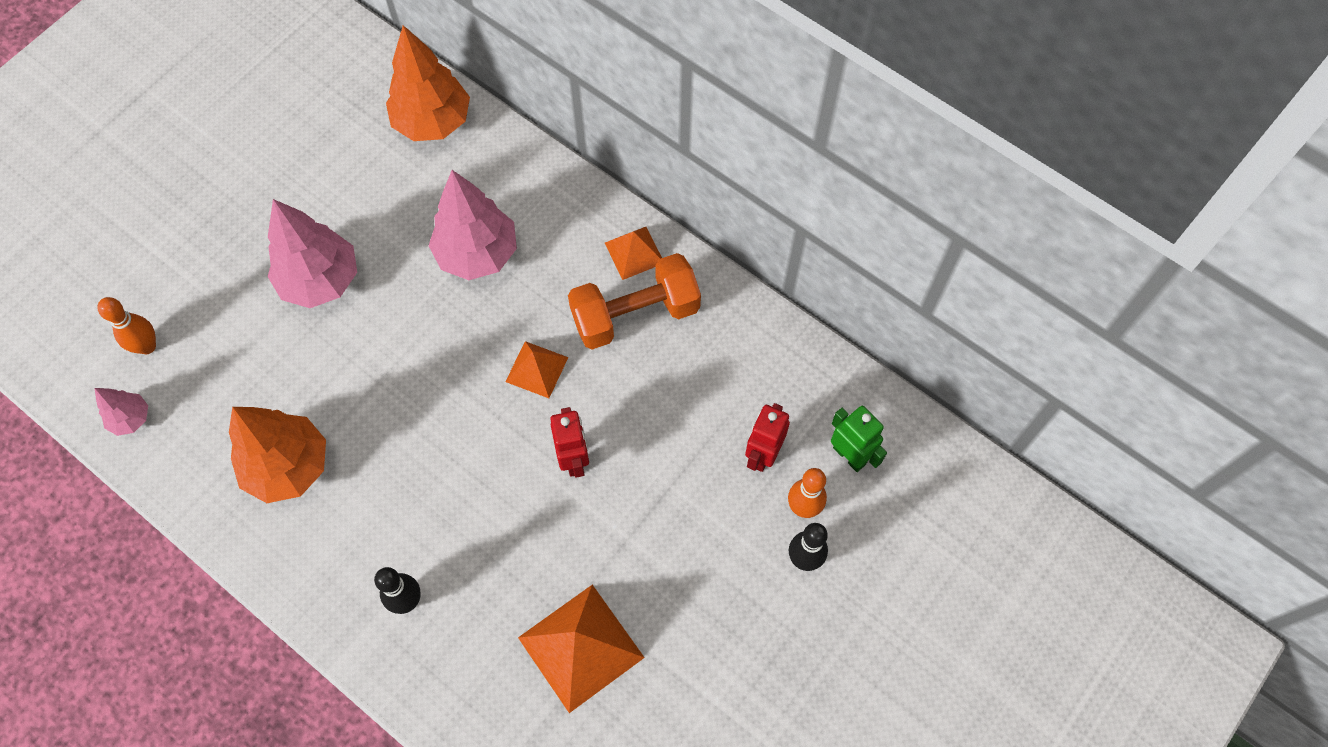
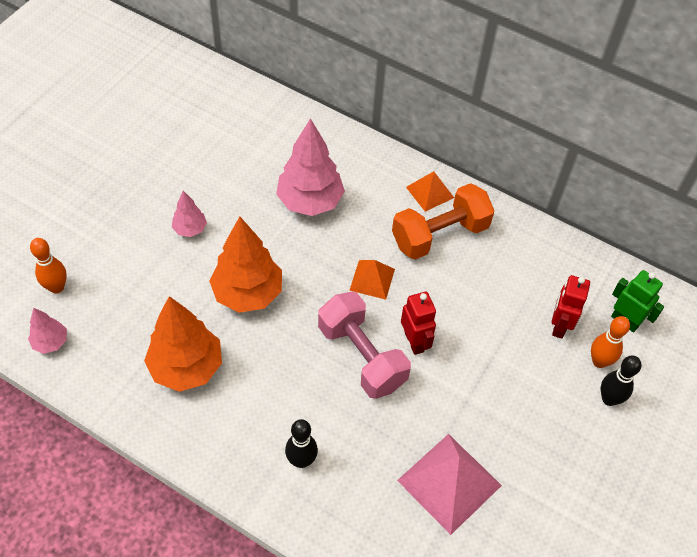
camera: 10 degrees left, 10 degrees down
pink tree [268,199,357,308] -> pink tree [172,191,207,237], size x0.50
orange tree [386,25,470,141] -> orange tree moved to [209,217,282,313]
orange pyramid [518,585,645,713] -> pink pyramid [397,434,502,535]
none -> pink dumbbell [318,292,411,399]

